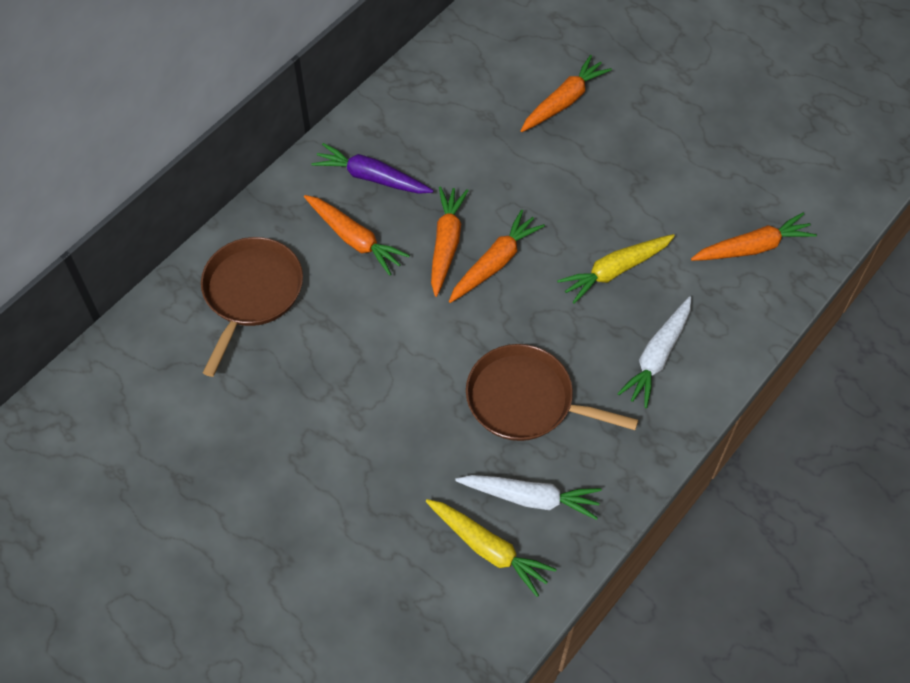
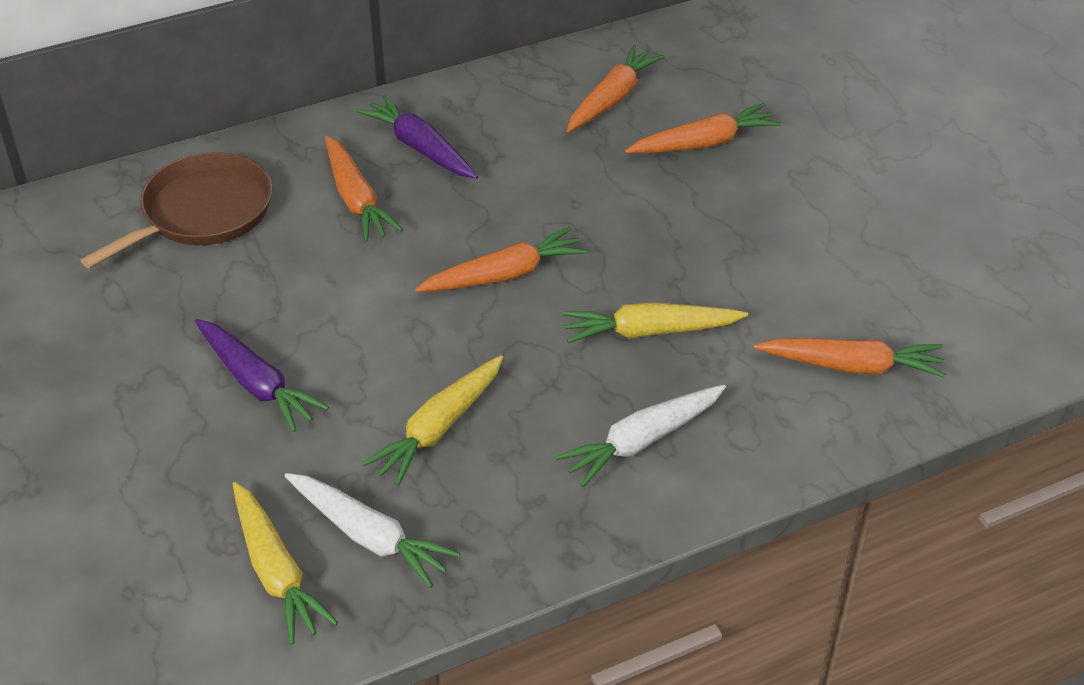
camera: 25 degrees right, 15 degrees down
orange carrot [431,186,469,297] -> orange carrot moved to [567,45,664,132]
brown pan [466,344,638,441] -> yellow carrot [362,355,503,486]
none -> purple carrot [195,319,329,432]

